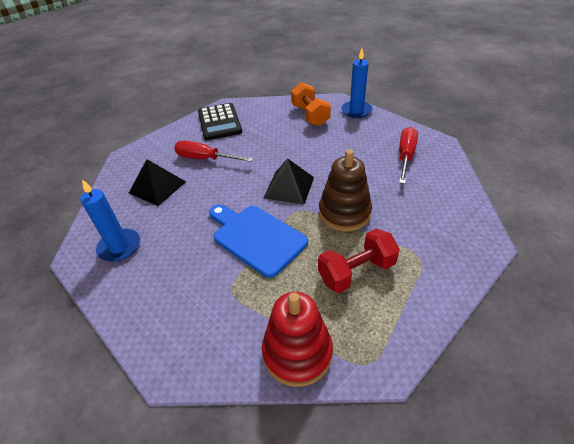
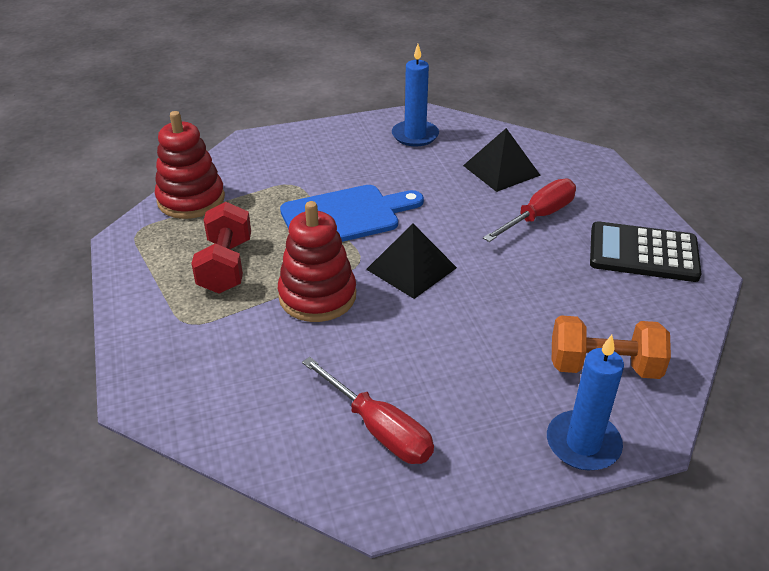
camera: 115 degrees right, 5 degrees down
brown stacking toy [319,149,372,231] -> red stacking toy [278,201,356,322]

